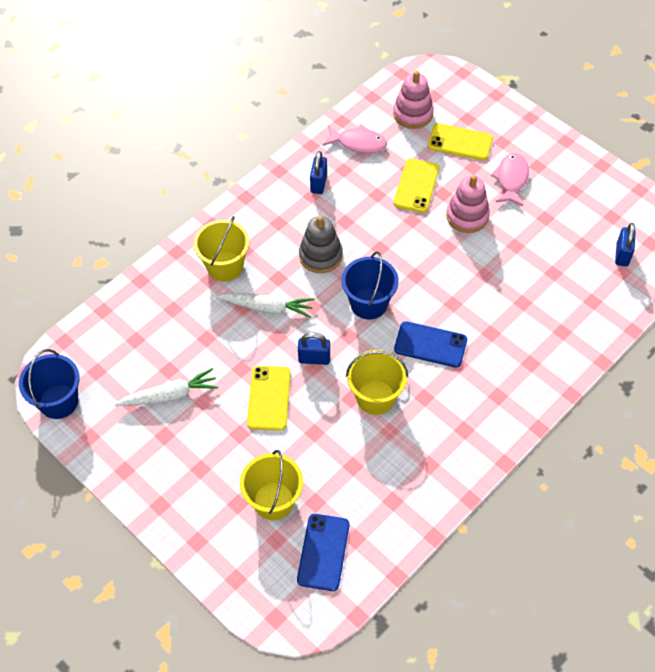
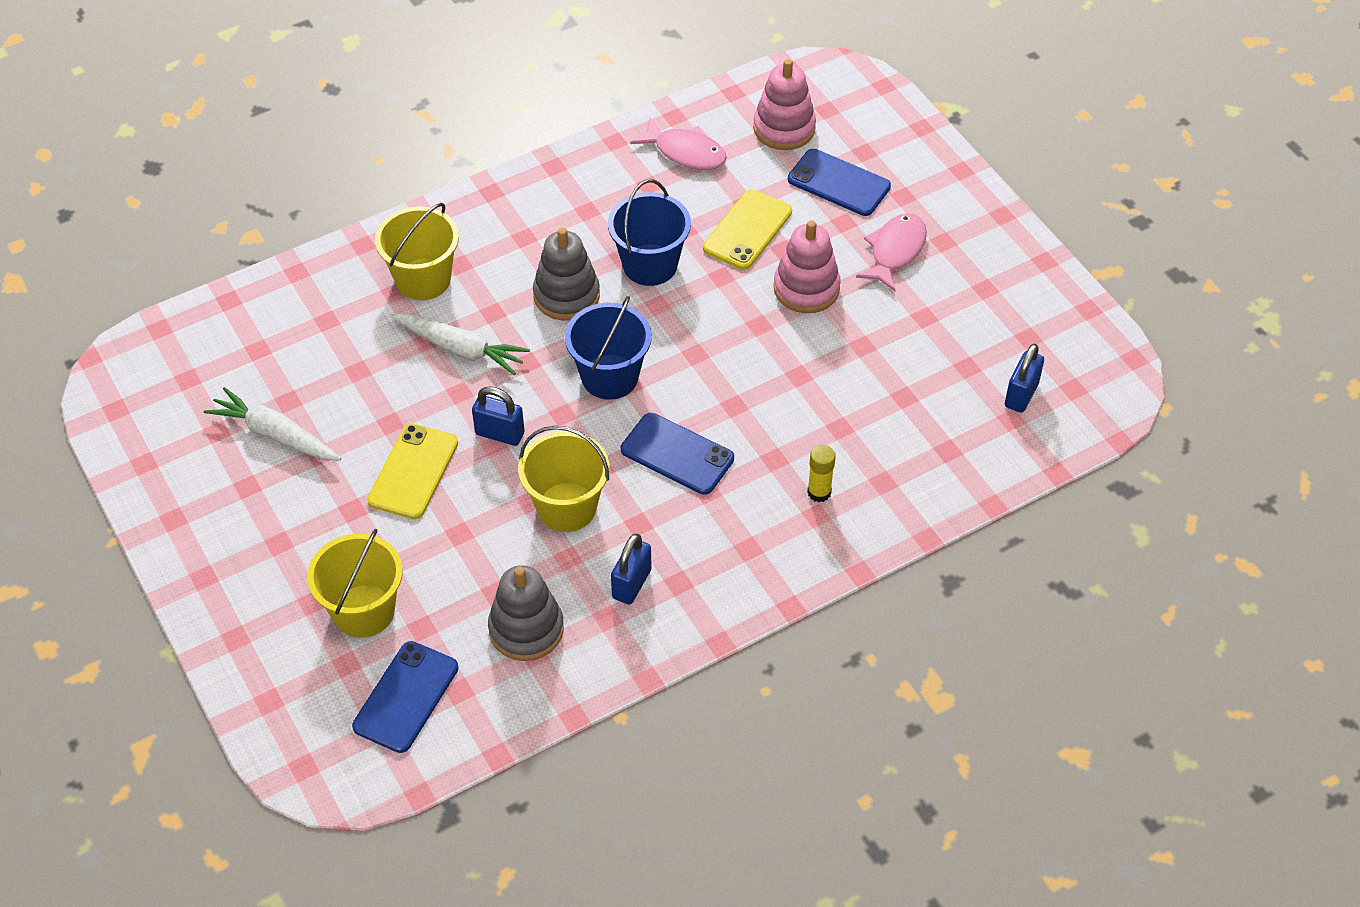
camera: 15 degrees right, 5 degrees down
blue bucket [19,349,80,419] -> blue bucket moved to [608,179,691,286]
white carrot [114,368,218,406] -> white carrot turned 150 degrees counterclockwise [204,387,341,461]
blue padlock [310,151,327,194] -> blue padlock moved to [611,533,651,605]
yellow phone [428,123,493,160] -> blue phone [788,149,891,216]
none -> grey stacking toy [488,565,564,661]
none -> yellow glue stick [807,445,836,502]

